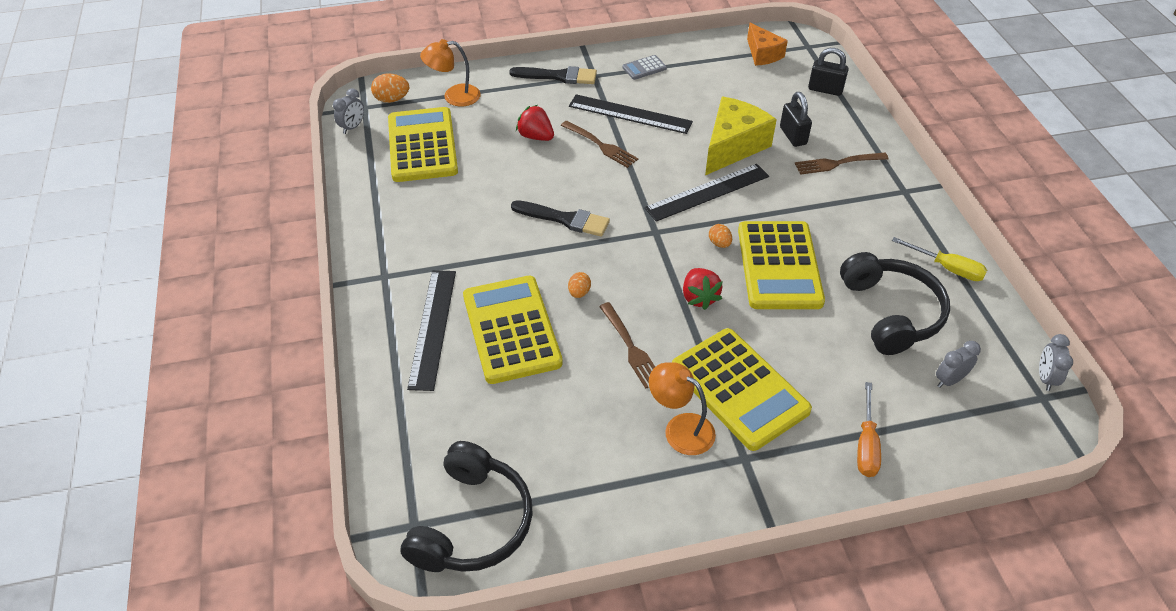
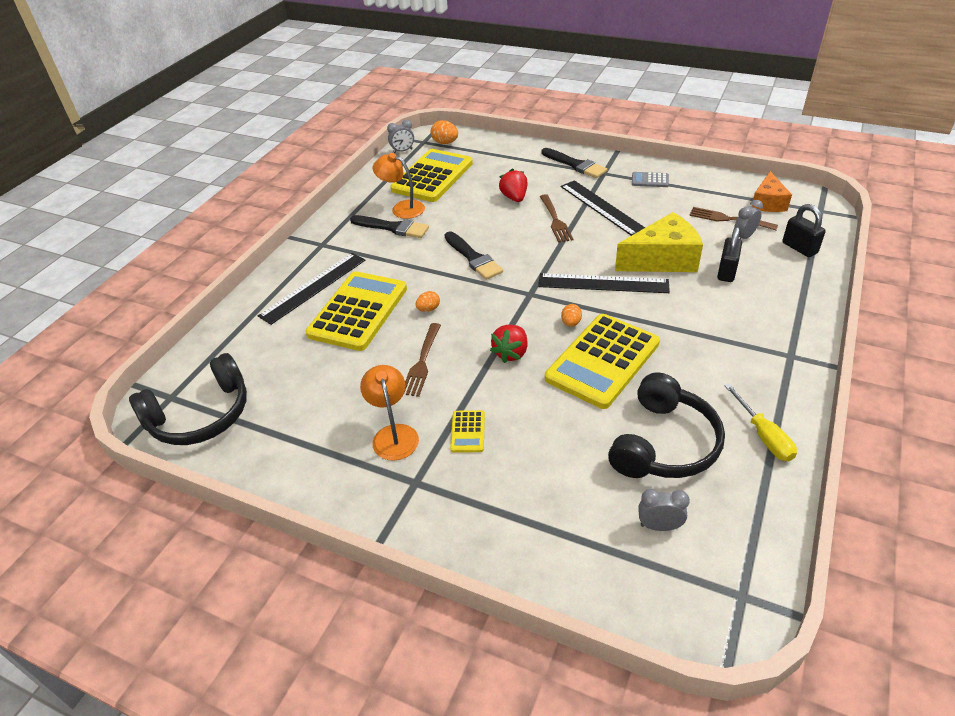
camera: 40 degrees right, 5 degrees down
orange lamp [420,39,481,107] -> orange lamp moved to [373,153,425,219]
yellow calculator [672,328,812,451] -> yellow calculator [450,410,485,453], size x0.42
brown fork [795,153,889,175] -> brown fork moved to [689,207,778,230]
orange screwdriver [857,382,881,477] -> none
grey clock [1039,334,1073,391] -> grey clock moved to [734,200,763,239]
none -> black brush [350,215,429,238]

